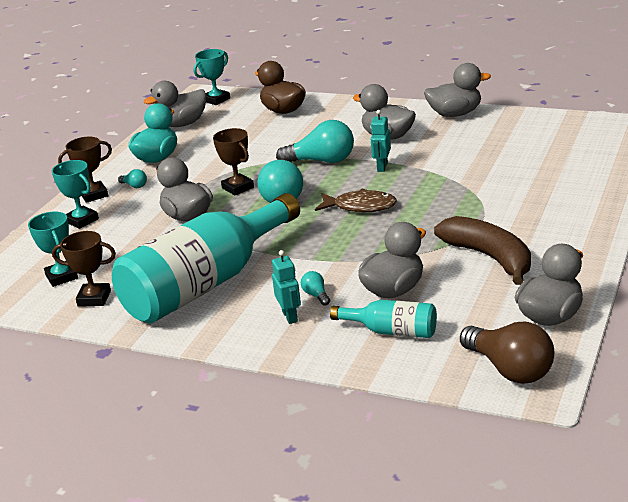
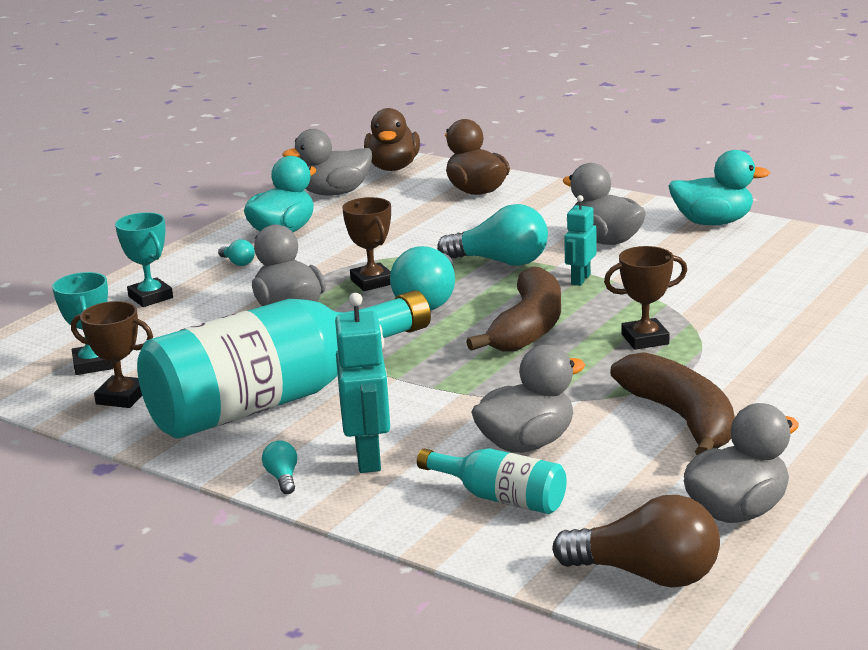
camera: 10 degrees right, 5 degrees down
brown trophy [58,137,112,203] -> brown trophy moved to [604,246,687,350]
turquoise trophy [194,49,230,105] -> brown duck [364,108,420,171]
turquoise robot [272,250,301,324] -> turquoise robot [335,293,390,473], size x1.62
turquoise light bulb [301,271,330,306] -> turquoise light bulb moved to [262,440,297,494]
brown fish [315,189,397,212] -> brown banana [466,266,561,352]
grey duck [424,63,491,117] -> turquoise duck [669,150,770,225]
brown light bulb [460,322,554,384] -> brown light bulb turned 45 degrees counterclockwise [552,495,720,587]

